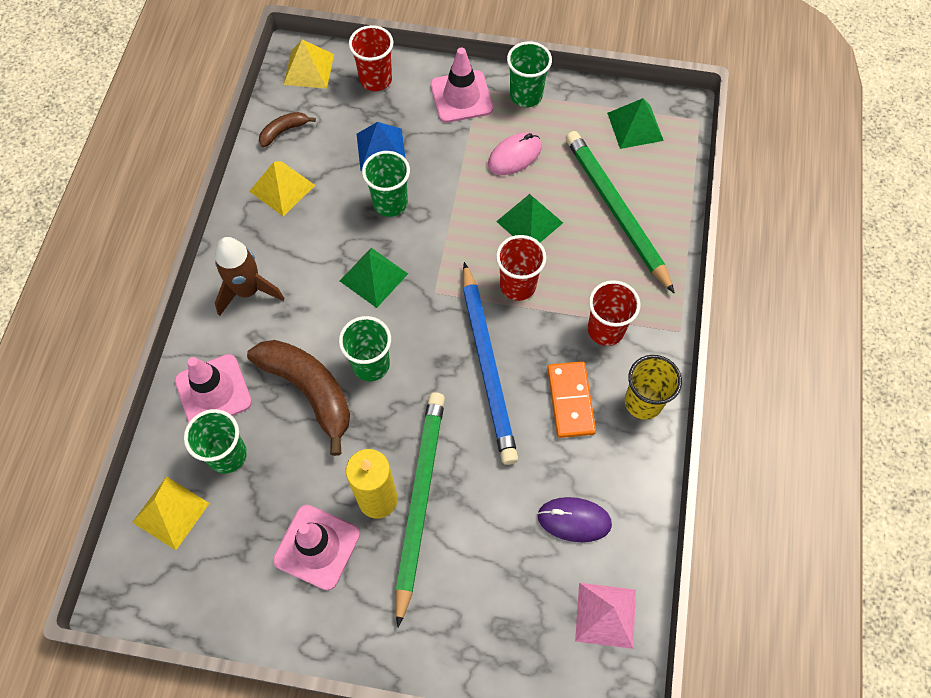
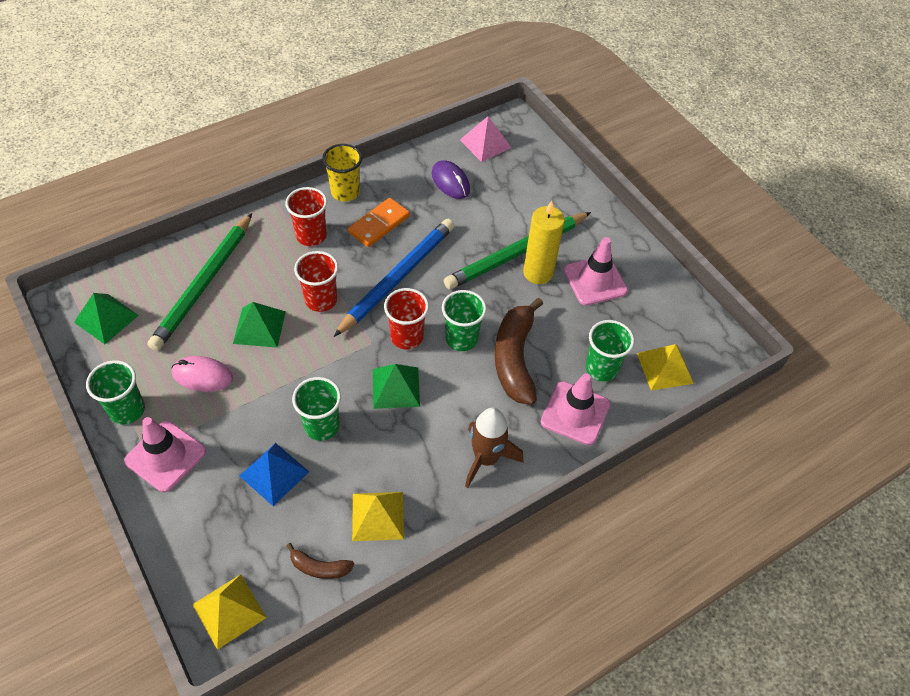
camera: 135 degrees left, 10 degrees down
red cup [349,25,393,91] -> red cup moved to [384,288,429,350]

